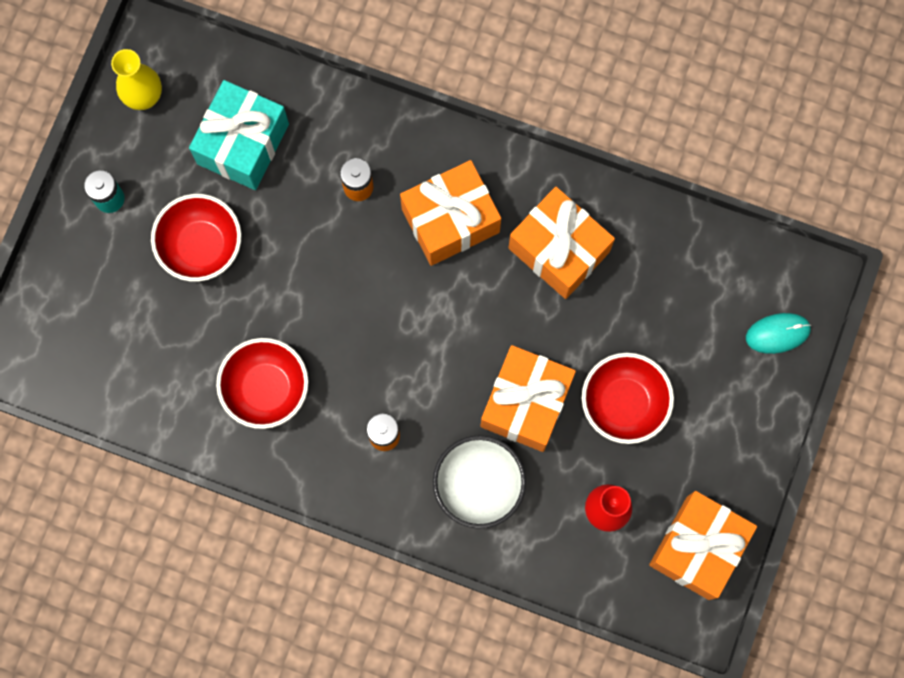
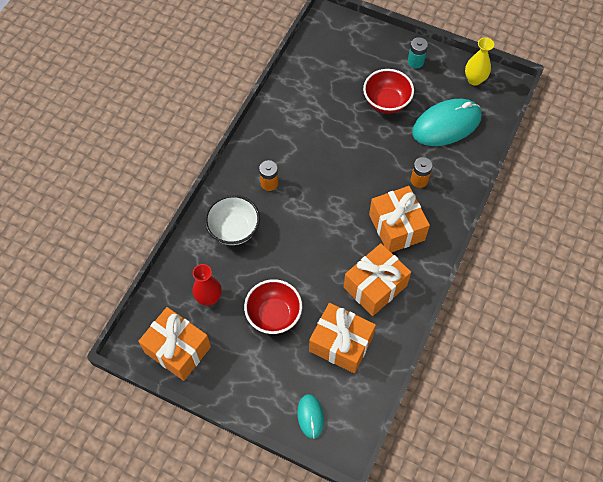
camera: 95 degrees right, 15 degrees down
turquoise gift [189,80,289,190] -> turquoise mouse [412,99,482,146]
red bowl [216,338,309,429] -> none
orange gift [480,345,576,452] -> orange gift moved to [309,303,376,373]

